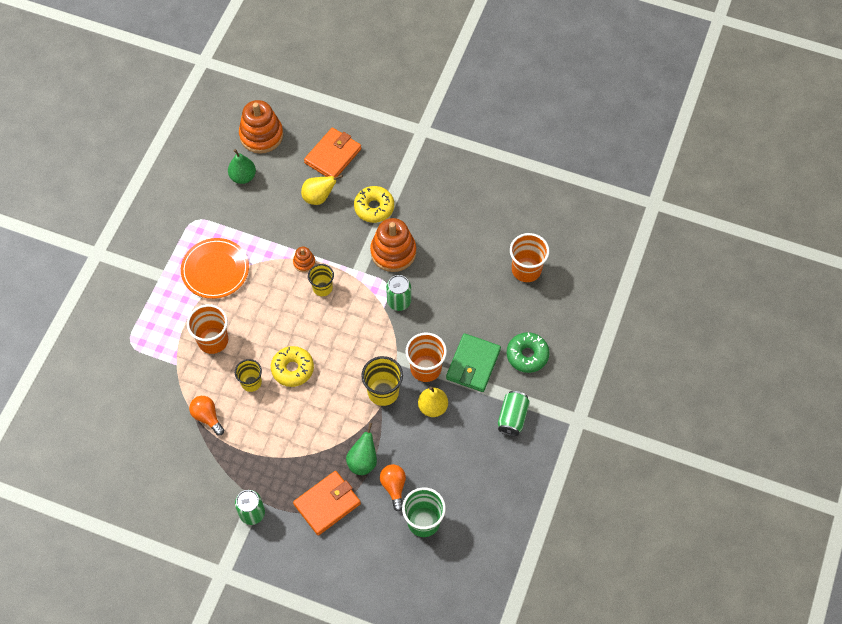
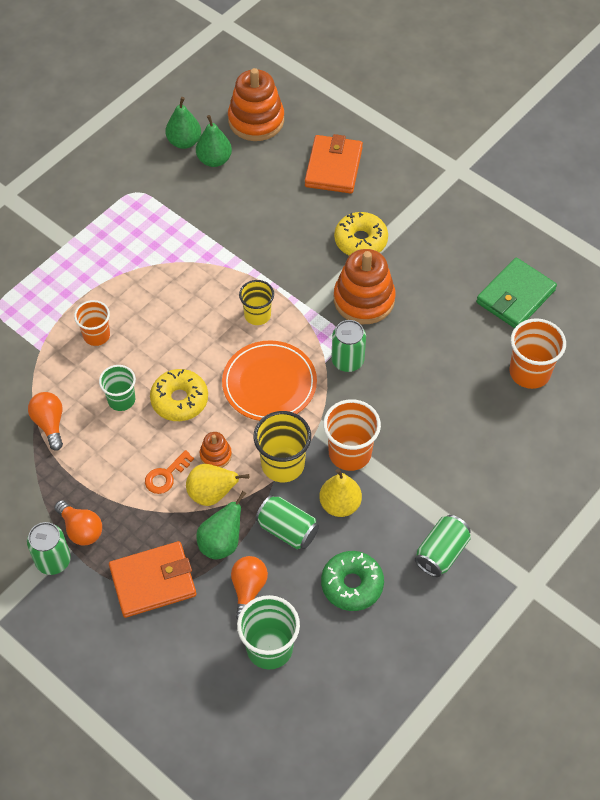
camera: 20 degrees right, 5 degrees down
orange plate [181,238,249,299] -> orange plate moved to [222,340,317,421]
orange cup [187,304,228,354] -> orange cup [74,300,110,346], size x0.66
yellow cup [235,359,262,392] -> green cup [99,365,136,411]
orange stacking toy [293,247,316,272] -> orange stacking toy moved to [200,432,232,468]
yellow pear [301,174,343,205] -> yellow pear moved to [186,464,249,506]
orange wallet [304,128,362,178] -> orange wallet turned 45 degrees counterclockwise [305,134,363,194]
green wallet [446,333,501,392] -> green wallet moved to [476,258,557,328]
green donut [507,332,550,373] -> green donut moved to [321,551,384,611]
none -> orange light bulb [54,500,102,546]
none -> orange key [145,450,194,494]
none -> green pear [165,97,201,149]
none -> green can [255,495,319,549]

